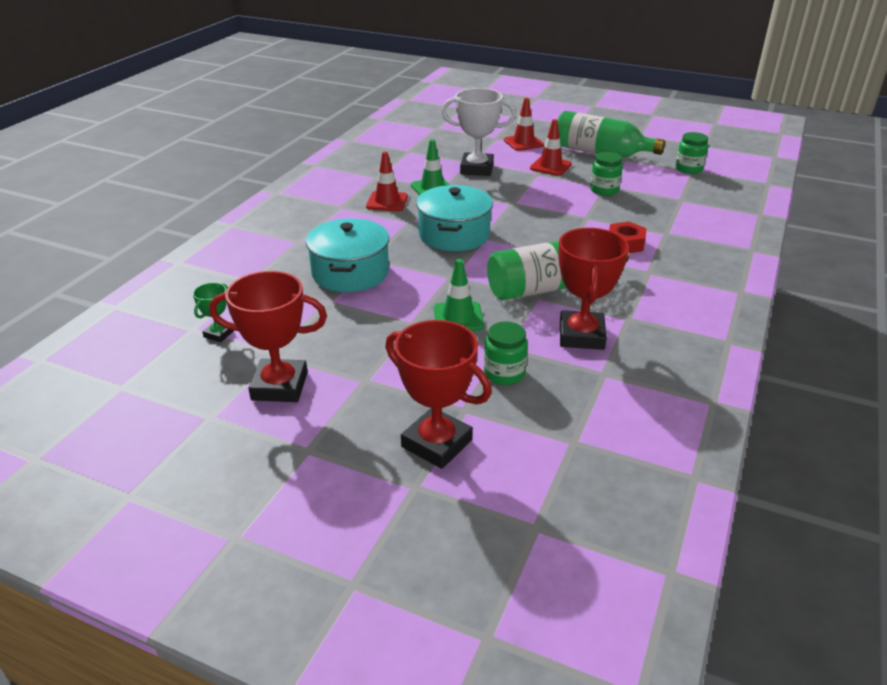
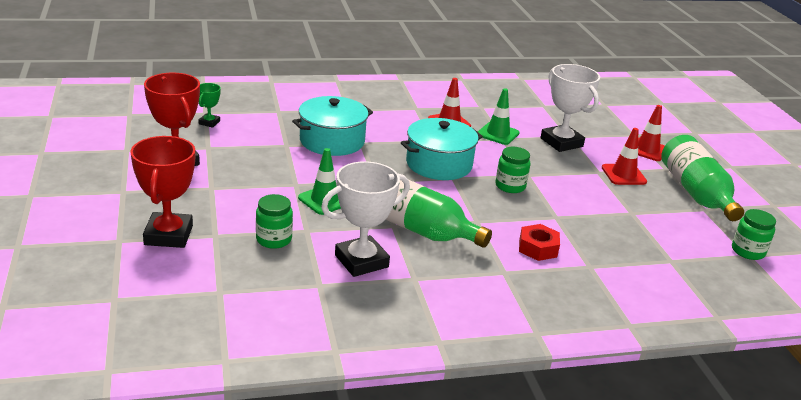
camera: 50 degrees right, 5 degrees down
green trophy [193,282,234,342] -> green trophy turned 60 degrees counterclockwise [199,83,221,128]
red trophy [558,228,629,350] -> white trophy [321,161,410,277]
green jar [590,152,623,196] -> green jar moved to [496,147,531,193]

